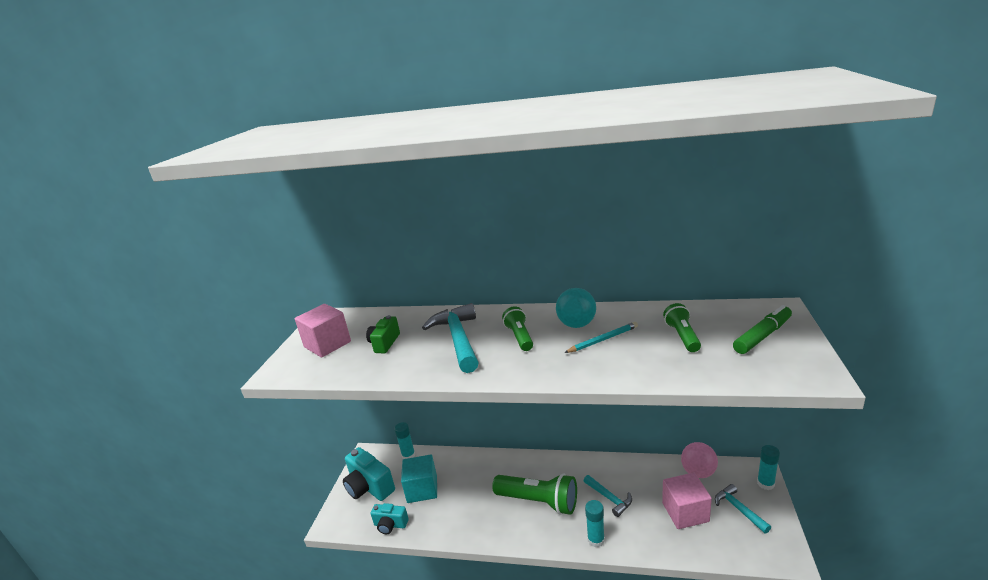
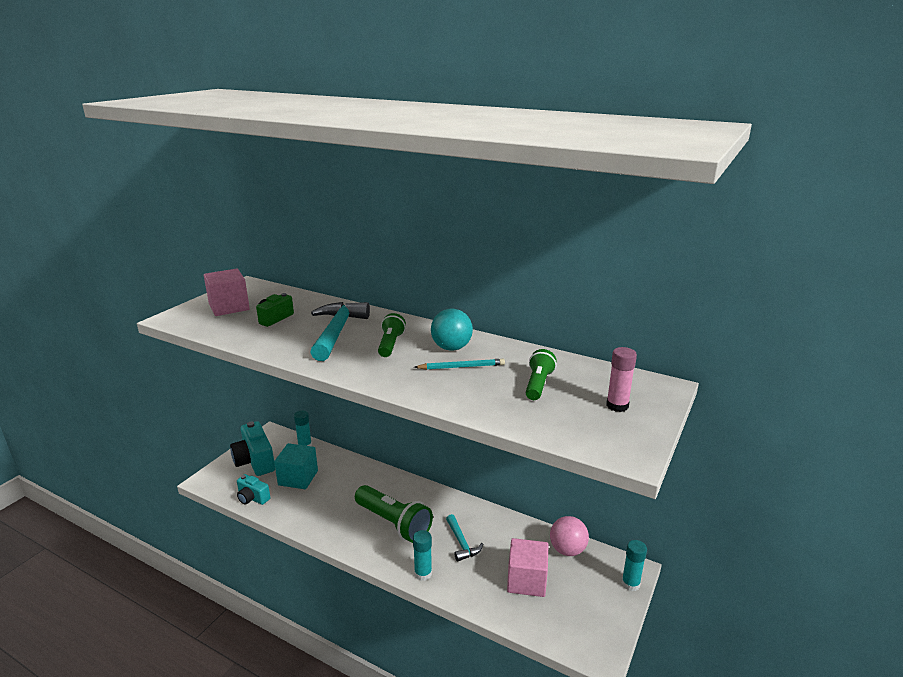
camera: 15 degrees right, 0 degrees up
turquoise hammer [715,484,771,534] -> none
green marker [733,305,792,354] -> pink glue stick [606,347,637,412]

